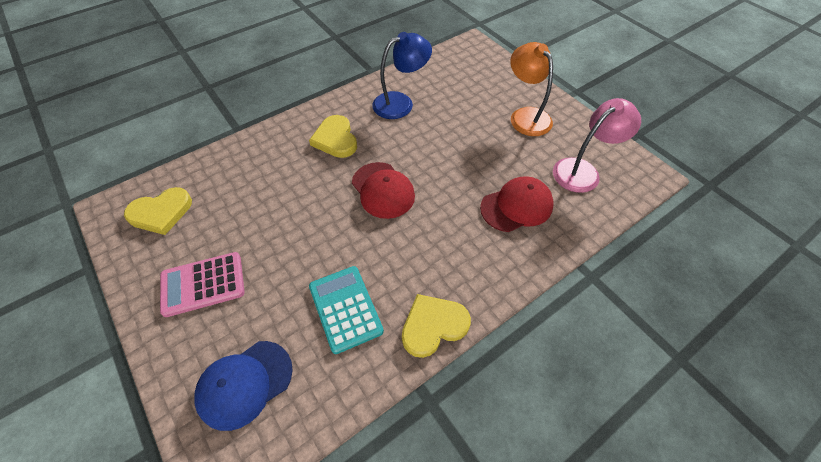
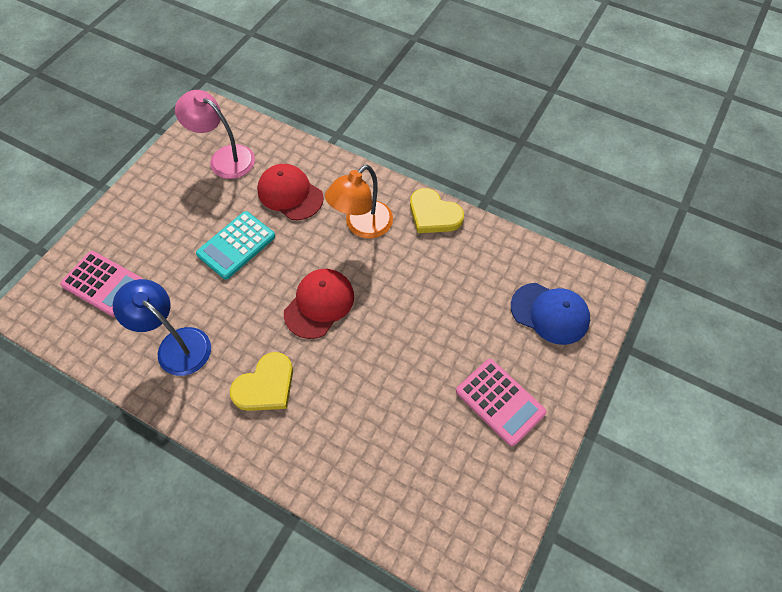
camera: 115 degrees left, 5 degrees up
yellow heart [124,187,192,235] -> none
turquoise calculator [309,266,384,354] -> turquoise calculator moved to [196,211,275,279]
orange lamp [510,42,553,136] -> orange lamp moved to [325,165,393,239]
none -> pink calculator [60,251,143,317]

